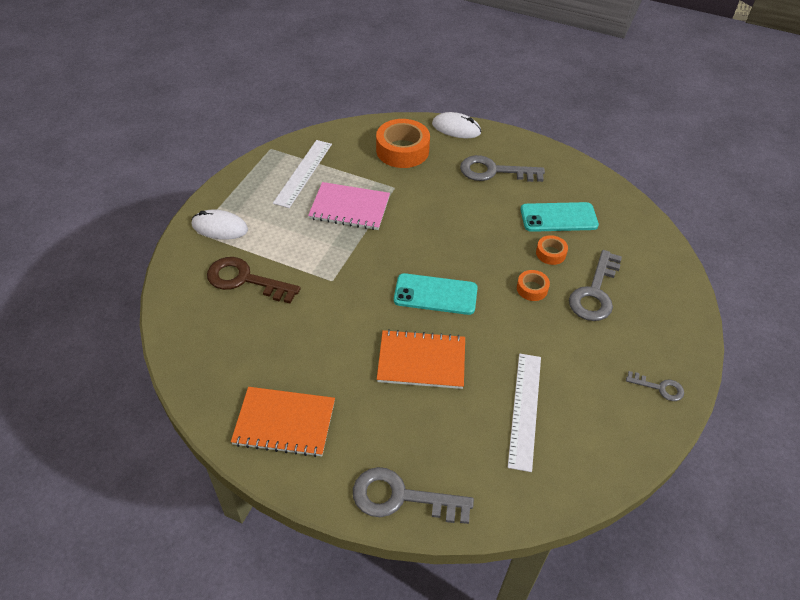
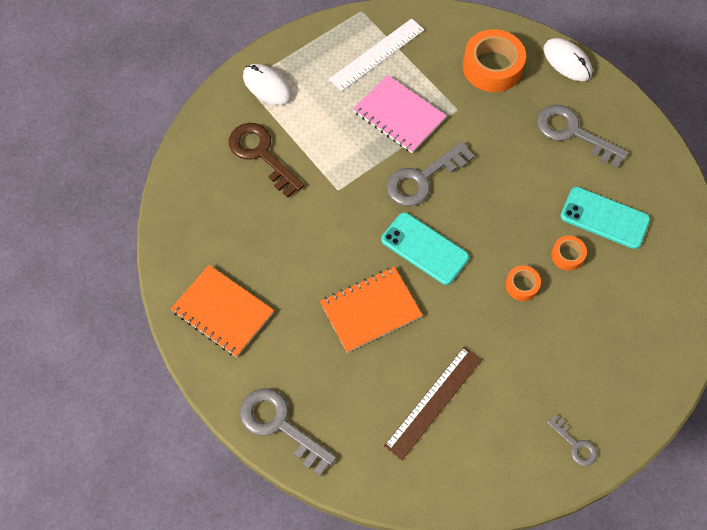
camera: 30 degrees right, 15 degrees up
orange notebook [377,329,465,389] -> orange notebook turned 60 degrees counterclockwise [320,267,423,353]
white ruler [508,354,541,472] -> brown ruler [384,346,482,461]
grey key [569,250,622,321] -> grey key moved to [386,141,475,206]

